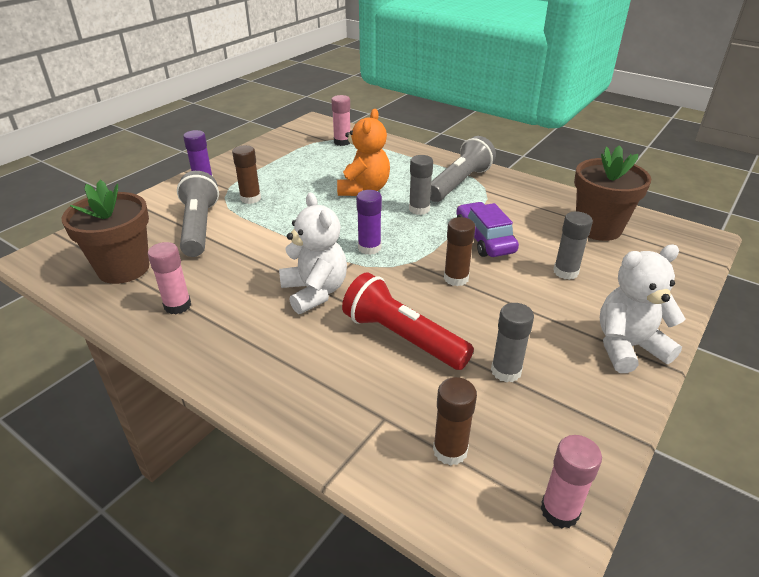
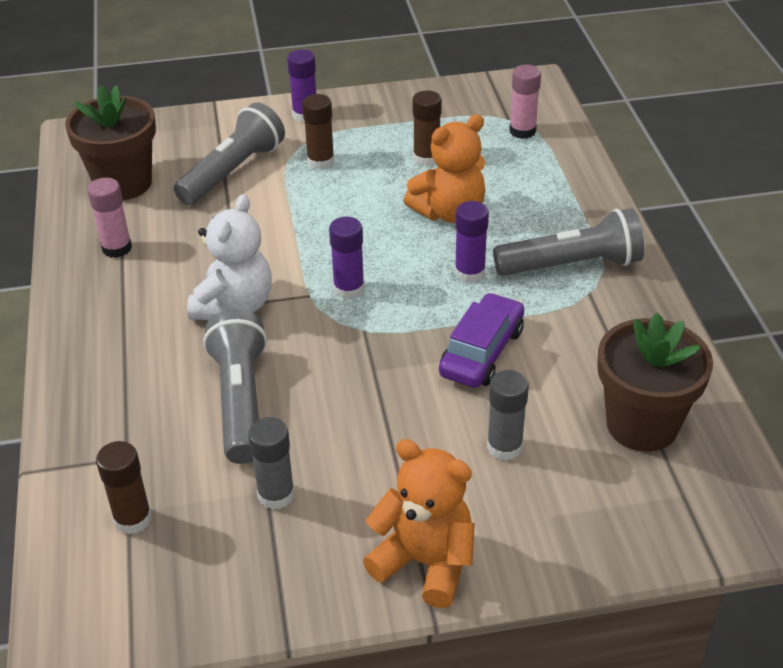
camera: 45 degrees right, 5 degrees up
red flashlight [342,272,474,370] -> grey flashlight [203,309,267,464]
grey glue stick [409,155,433,215] -> purple glue stick [455,201,489,283]
brown glue stick [444,217,475,286] -> brown glue stick moved to [413,90,442,166]
pink glue stick [541,435,602,529] -> none
white teddy bear [600,245,686,373] -> orange teddy bear [363,439,475,608]

